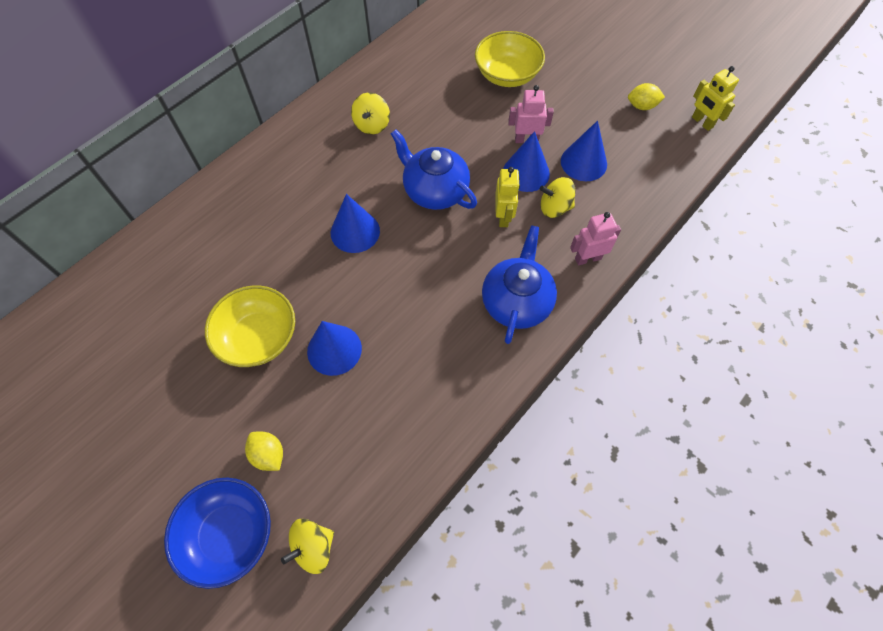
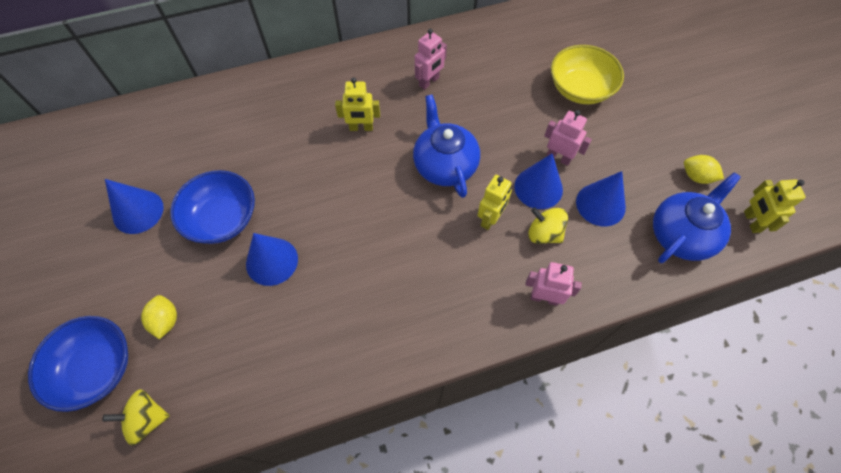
camera: 30 degrees right, 0 degrees up
yellow bowl [205,285,295,367] -> blue bowl [170,170,255,244]
blue cone [331,194,380,253] -> blue cone moved to [105,179,164,234]
yellow spinning top [351,93,390,134] -> pink robot [415,29,447,90]
blue teapot [482,225,557,344] -> blue teapot moved to [653,173,741,263]
none -> yellow robot [335,77,380,131]

